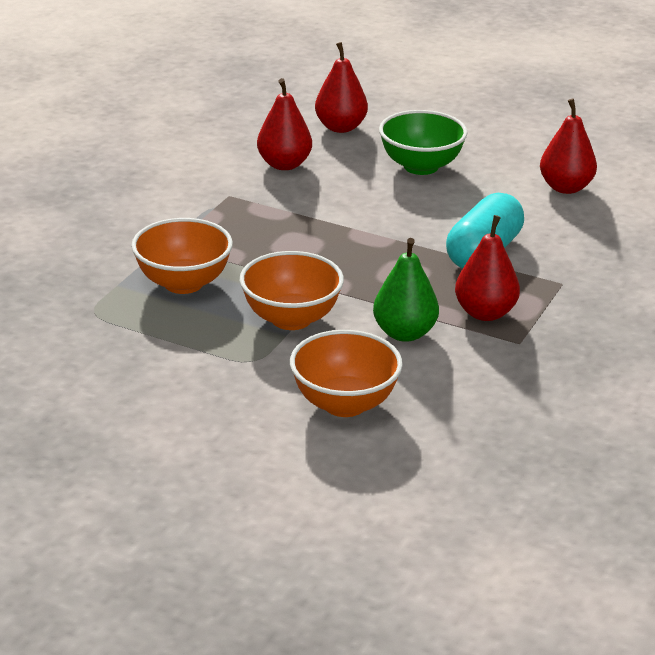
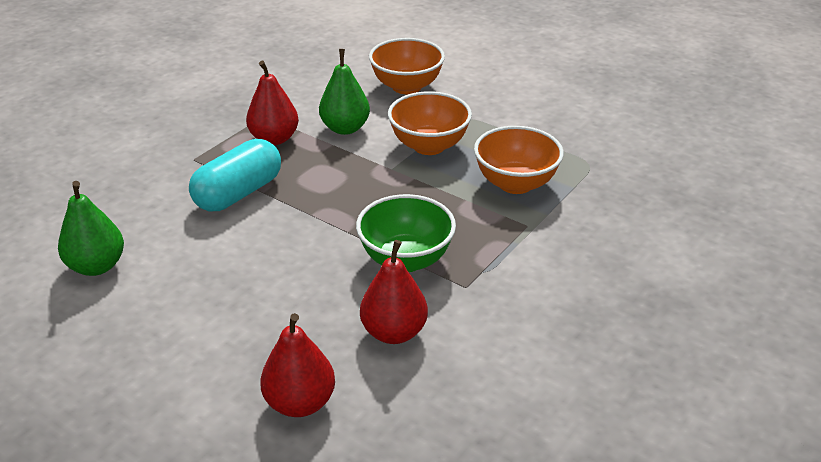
camera: 170 degrees left, 5 degrees up
green bowl [379,110,468,175] -> green bowl moved to [356,194,456,272]
red pear [540,98,597,194] -> green pear [58,181,124,276]

